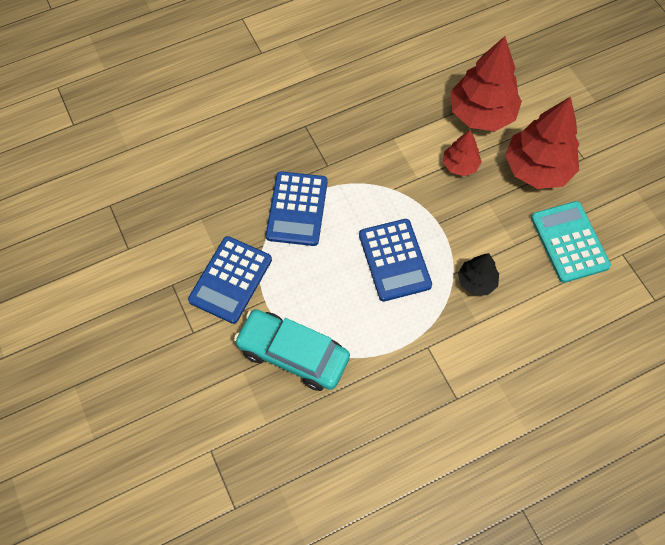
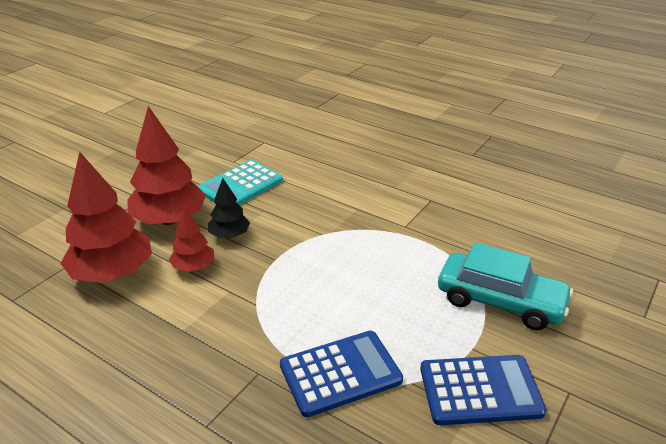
camera: 120 degrees left, 30 degrees down
turquoise car [234,309,350,391] -> turquoise car turned 60 degrees counterclockwise [438,242,573,330]
blue calculator [359,219,432,302] -> none
black tree [458,253,499,295] -> black tree moved to [208,178,250,238]

